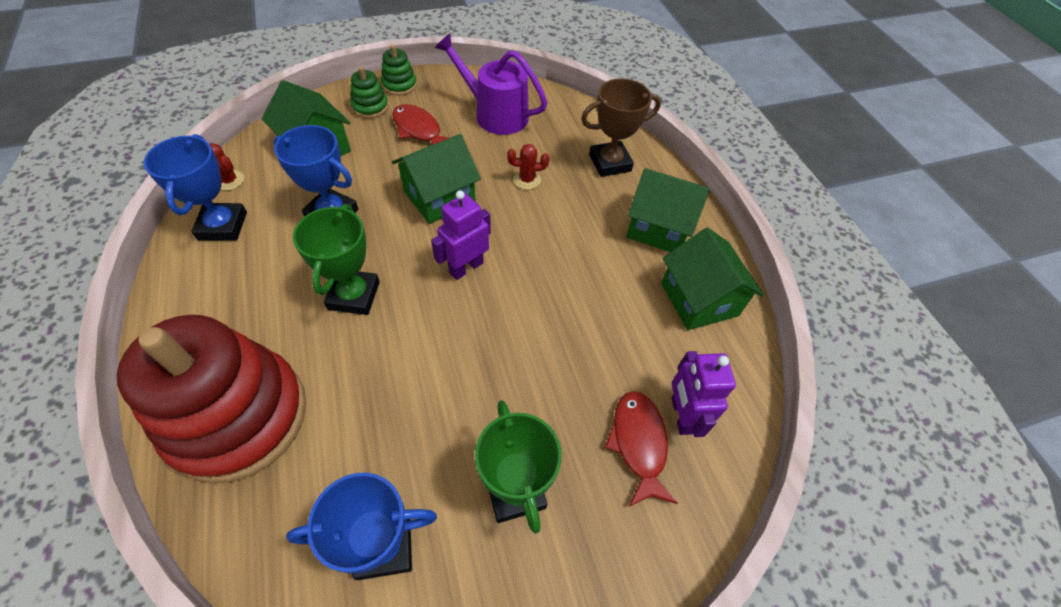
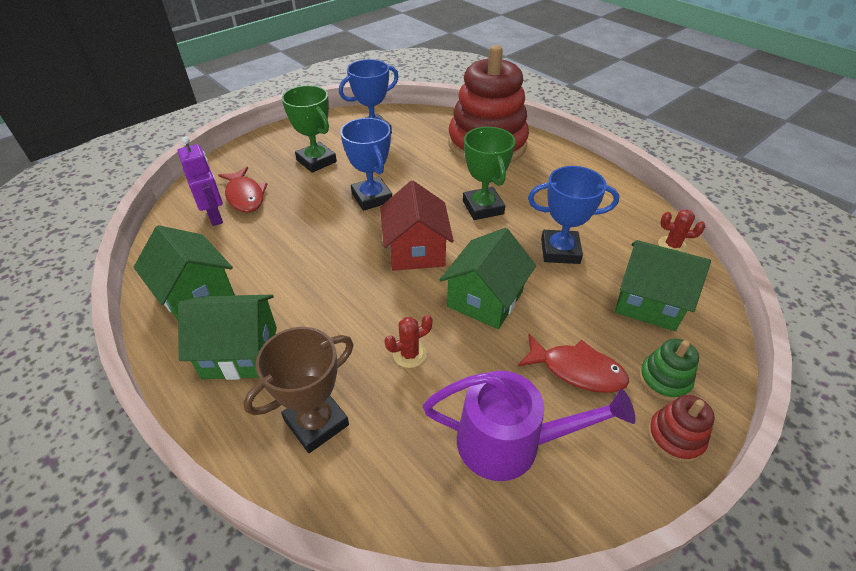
camera: 160 degrees right, 10 degrees down
blue trophy [144,134,247,241] -> blue trophy moved to [340,118,392,211]
green stacking toy [381,45,417,96] -> red stacking toy [648,395,715,463]
purple robot [431,190,491,280] -> red house [380,181,454,271]

